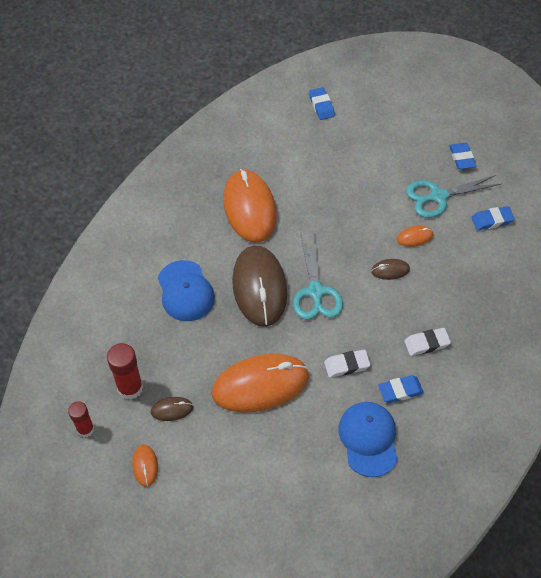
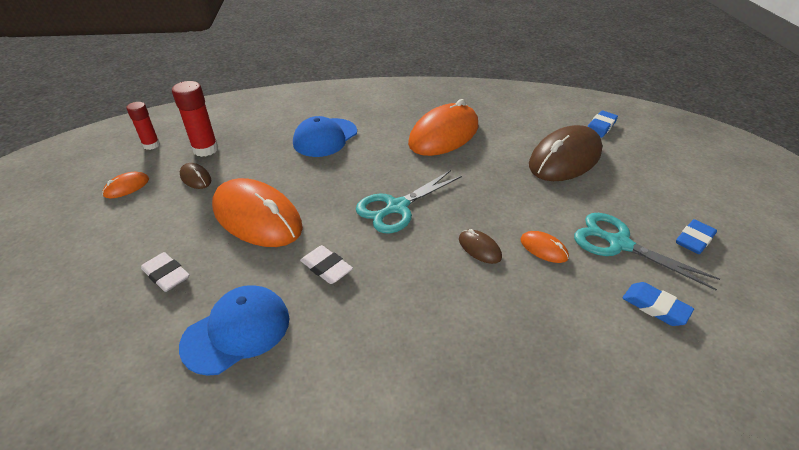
camera: 55 degrees right, 15 degrees down
brown mouse [232,245,287,327] -> brown mouse moved to [529,125,602,181]
blue eraser [378,375,424,403] -> none
white eraser [404,328,451,356] -> white eraser moved to [141,252,190,292]

